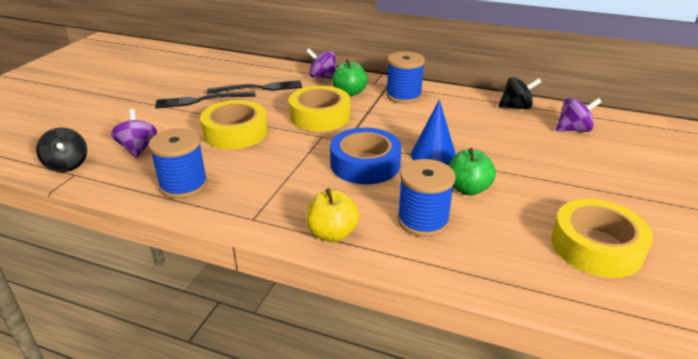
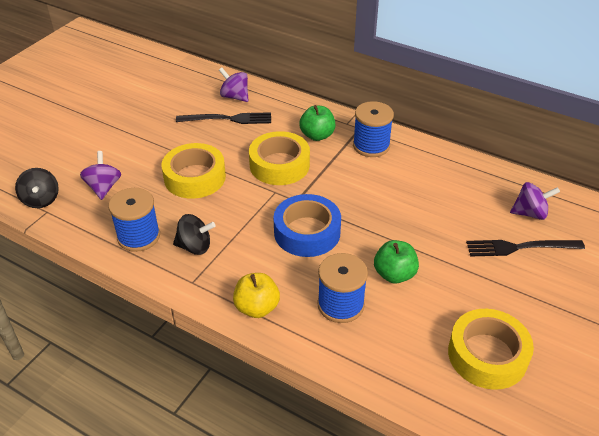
camera: 10 degrees right, 10 degrees up
black fork [155,91,256,108] -> black fork moved to [466,240,585,257]
purple spinning top [306,48,336,79] -> purple spinning top moved to [219,67,249,102]
blue cone [411,99,456,166] -> none
black spinning top [498,77,541,109] -> black spinning top moved to [173,214,216,255]

